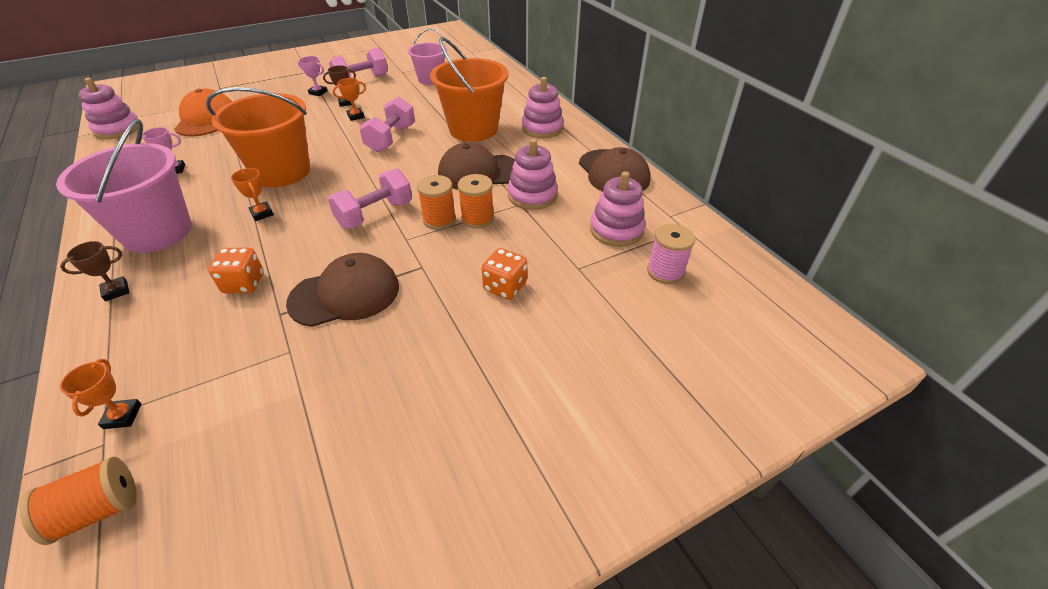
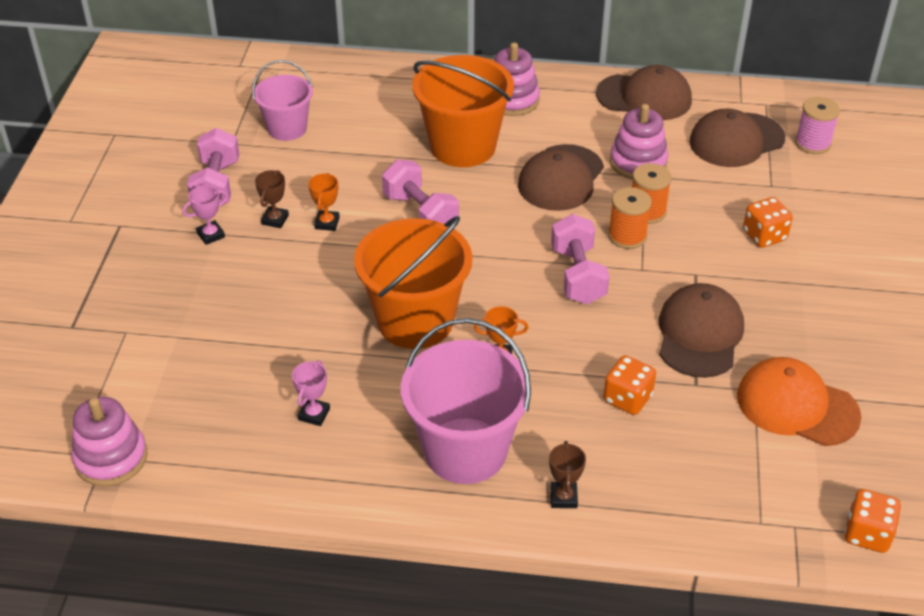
camera: 55 degrees left, 0 degrees up
orange spool [19,457,137,545] -> orange dice [844,489,901,553]
orange trophy [60,359,141,429] -> none
orange cap [174,89,232,136] -> orange cap moved to [737,357,861,446]
pink stacking toy [590,171,646,247] -> brown cap [689,109,785,167]

